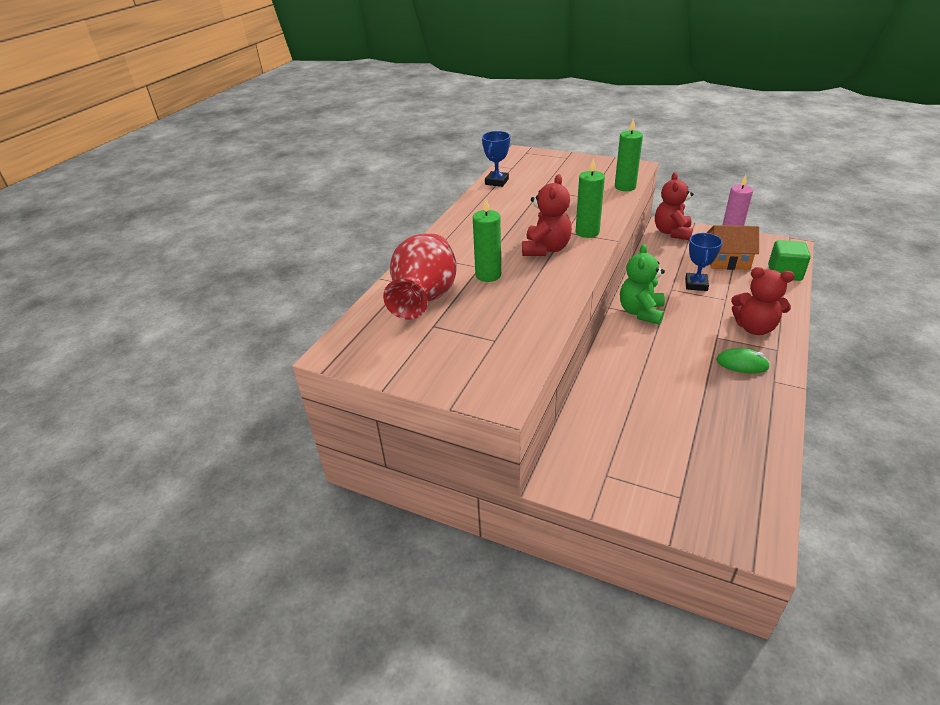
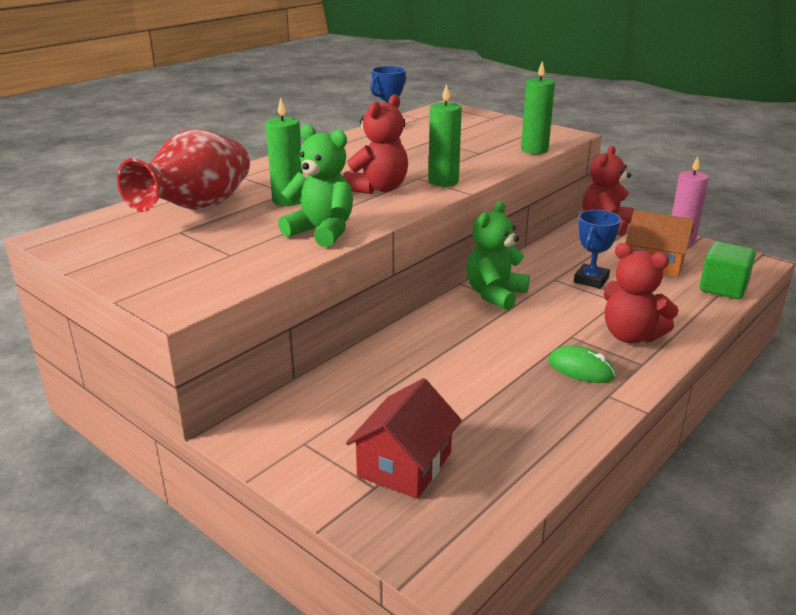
camera: 15 degrees right, 10 degrees down
none -> green teddy bear [278,124,353,247]
none -> red house [346,378,462,499]

